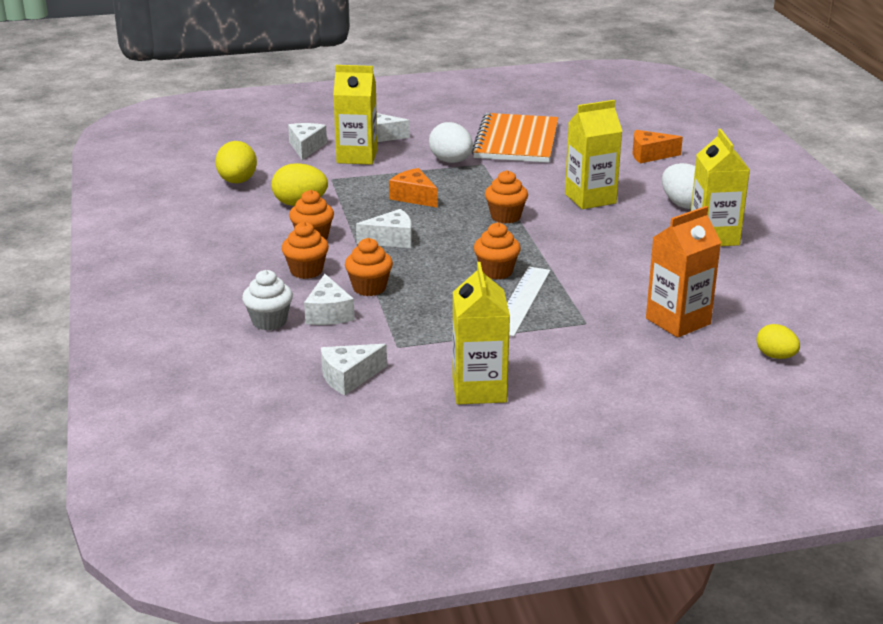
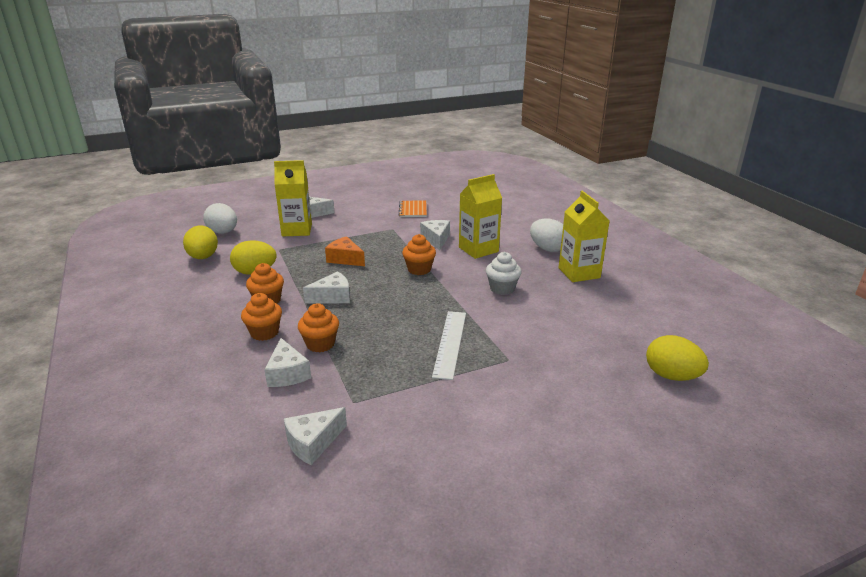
camera: 10 degrees left, 0 degrees up
white cupcake [242,270,293,330] -> white cupcake moved to [486,252,522,295]
white cheese [288,123,327,160] -> white cheese moved to [420,220,450,250]
white egg [429,122,473,163] -> white egg moved to [203,203,237,234]
yellow carton [452,262,510,404] -> none
orange notebook [472,113,558,163] -> orange notebook [399,201,427,217], size x0.49
orange cupcake [474,222,521,280] -> none
orange cheese [633,130,683,163] -> none
orange carton [646,206,721,338] -> none
yellow egg [756,324,800,359] -> yellow egg [646,335,709,381], size x1.54

